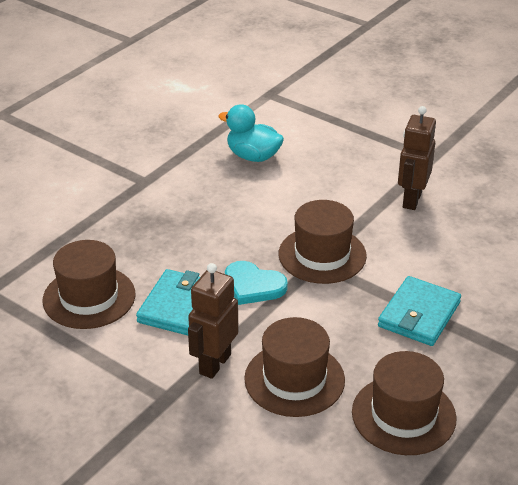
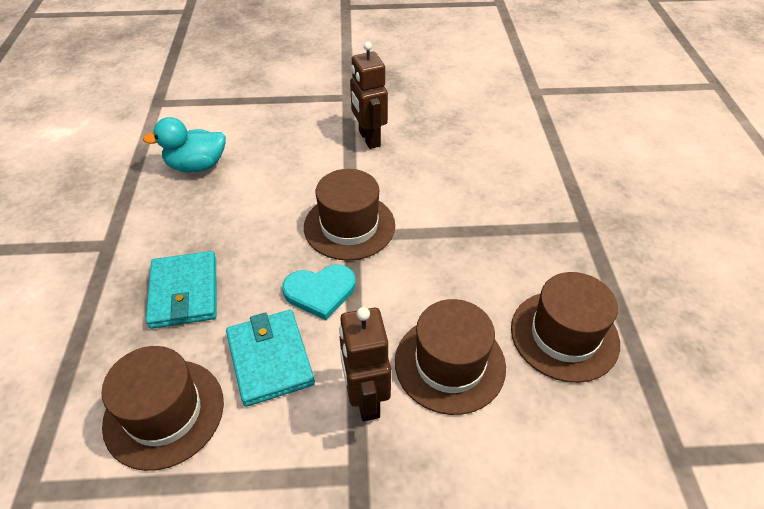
camera: 40 degrees left, 10 degrees up
turquoise wallet [378,276,461,346] -> turquoise wallet moved to [146,251,217,329]

